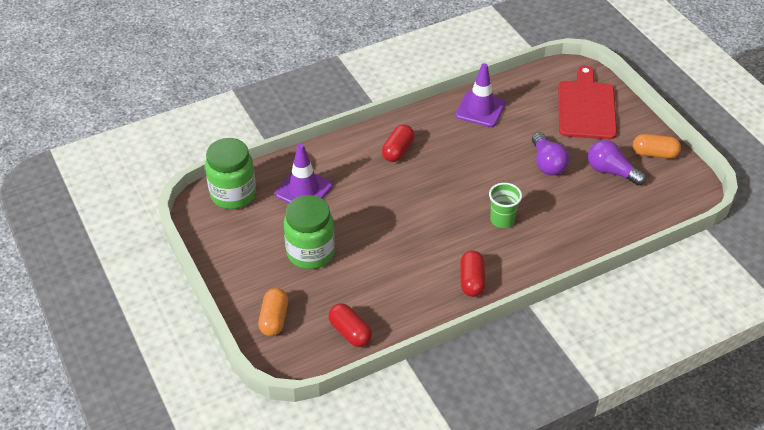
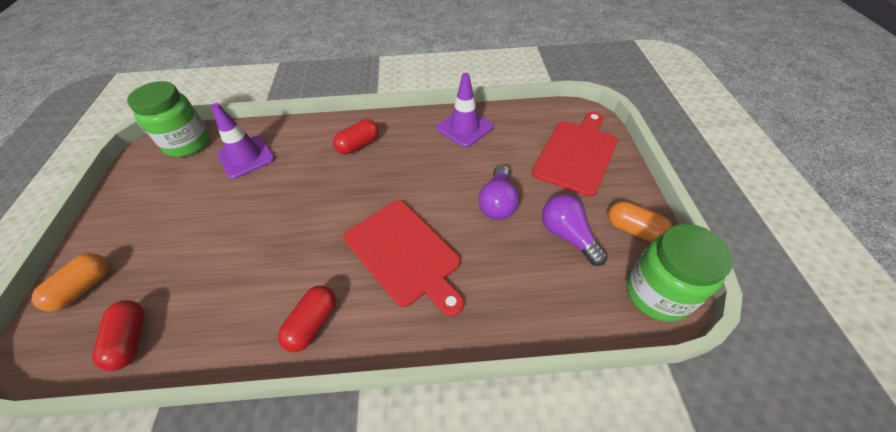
camera: 25 degrees right, 5 degrees up
green jar [284,195,335,269] -> green jar moved to [627,224,733,322]
green cup [489,183,522,228] -> red cutting board [344,200,464,316]

